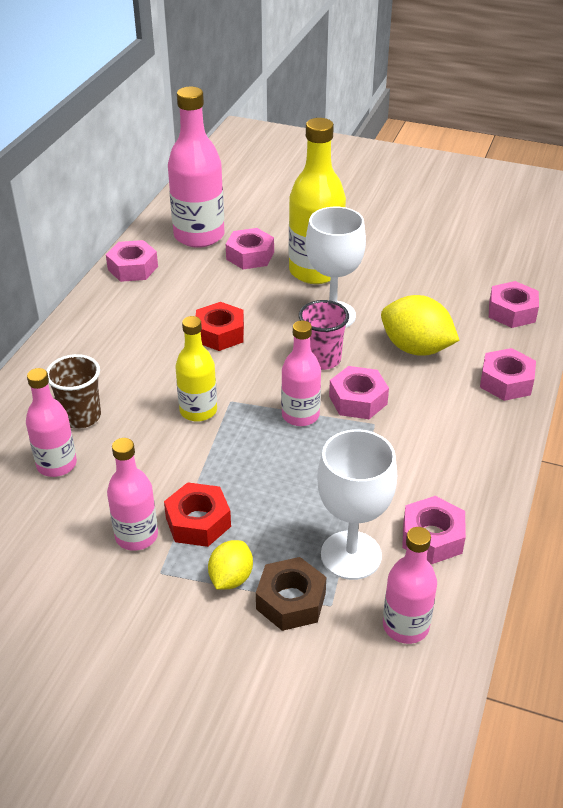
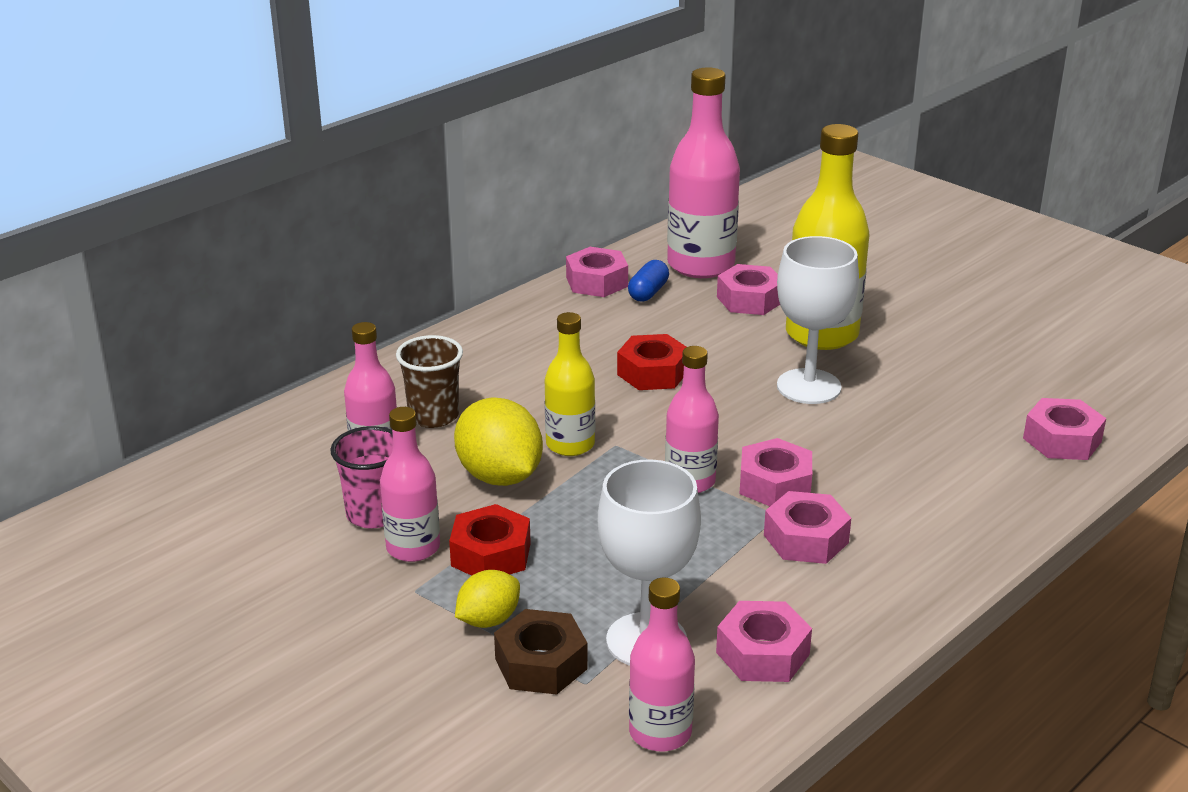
camera: 25 degrees right, 10 degrees down
pink cup [299,300,349,370] -> pink cup moved to [330,426,393,528]
yellow lemon [381,295,460,356] -> yellow lemon moved to [454,398,543,486]
pink nut [480,348,536,401] -> pink nut moved to [764,491,851,564]
none -> blue capsule [628,260,669,302]

